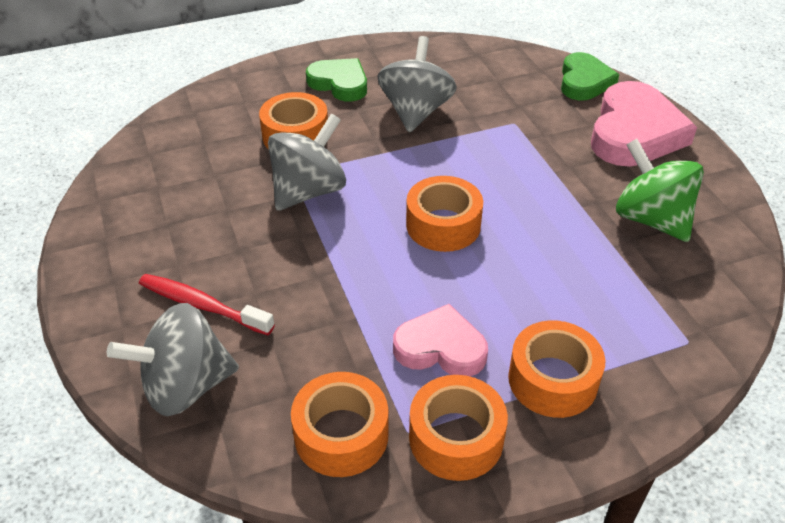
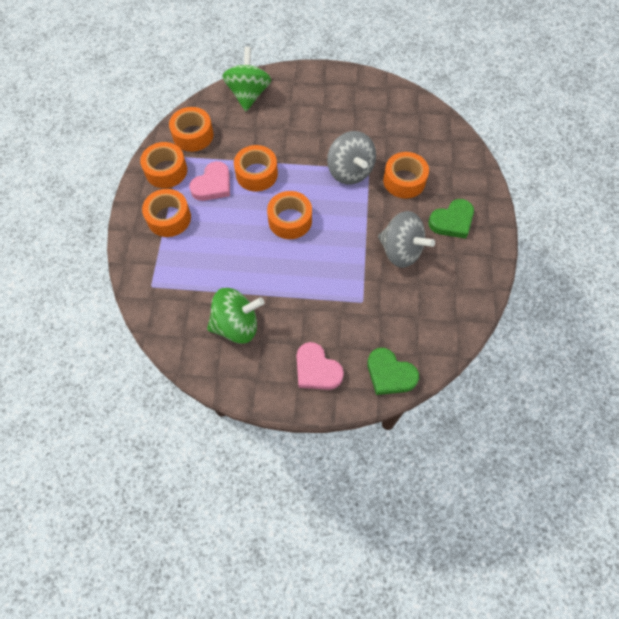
camera: 115 degrees right, 20 degrees up
grey spinning top [107,303,239,416] -> green spinning top [222,47,271,111]
red toothbrush [139,274,275,335] -> none
pink heart [591,81,697,167] -> pink heart [296,342,344,390], size x0.63
none -> orange tape [234,145,278,191]

